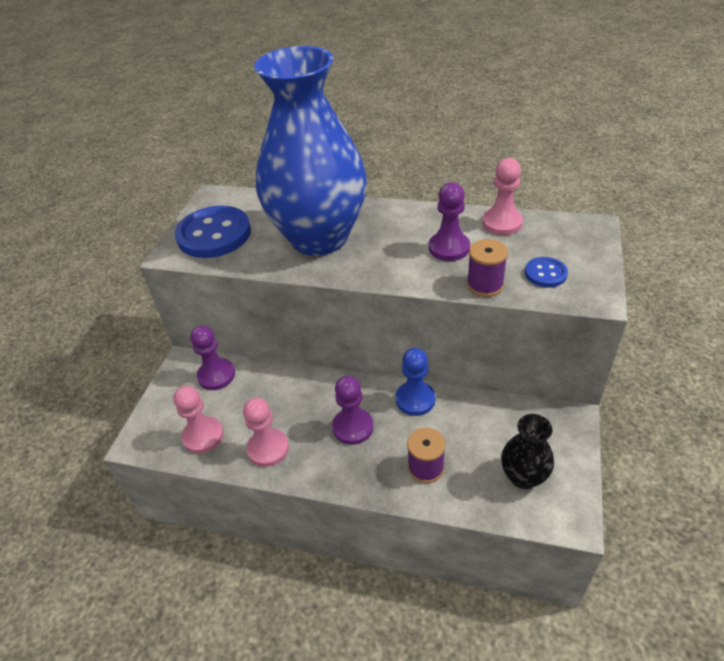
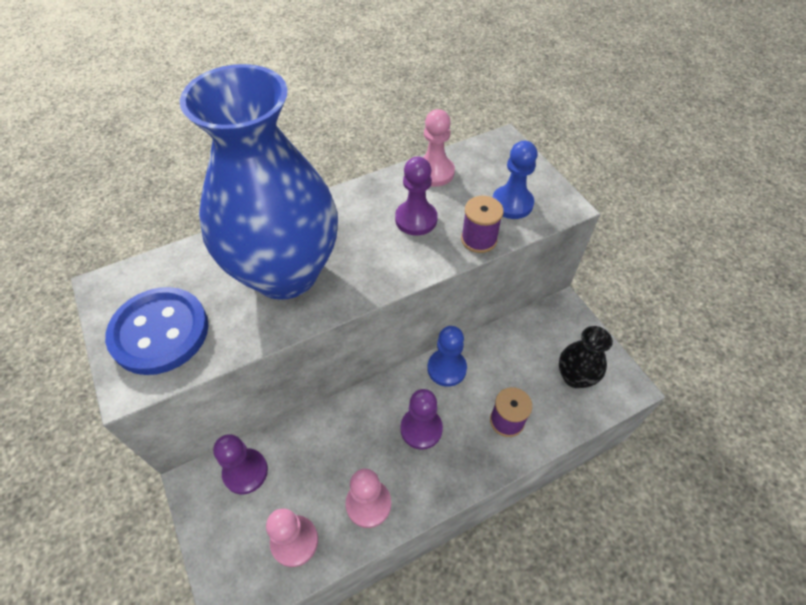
camera: 45 degrees left, 10 degrees up
blue button [525,257,568,288] -> blue pawn [493,141,537,219]

